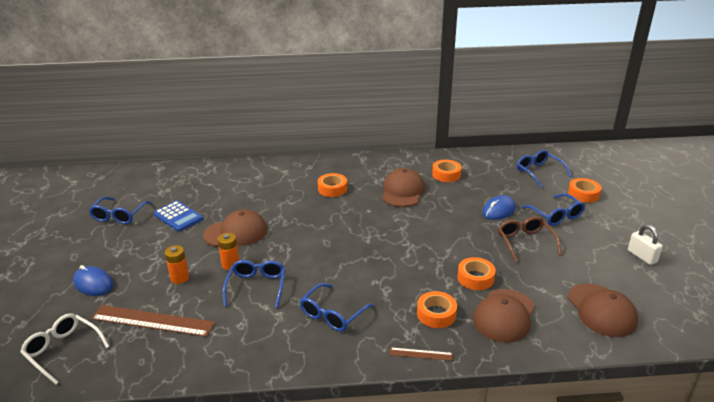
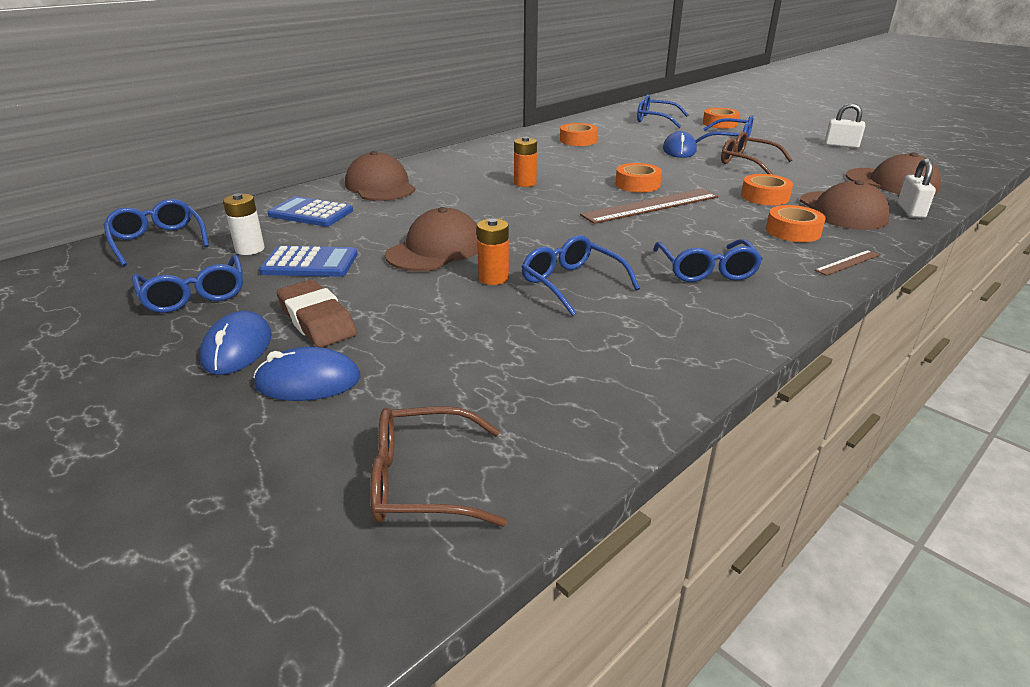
camera: 40 degrees left, 0 degrees up
white glasses [20,313,110,384] -> brown glasses [370,406,507,527]
brown ruler [91,305,215,337] -> brown ruler moved to [580,189,718,224]
orange battery [165,245,189,284] -> orange battery moved to [514,137,537,187]
orange tape [318,173,347,197] -> orange tape moved to [615,163,662,193]
brown cap [382,168,425,207] -> brown cap moved to [345,151,415,201]
none -> blue glasses [104,199,209,266]
none -> blue mouse [200,311,272,375]
none -> white battery [223,193,265,255]
none -> blue calculator [267,196,353,227]
none -> brown eraser [276,280,357,348]
none -> white padlock [898,158,936,218]

